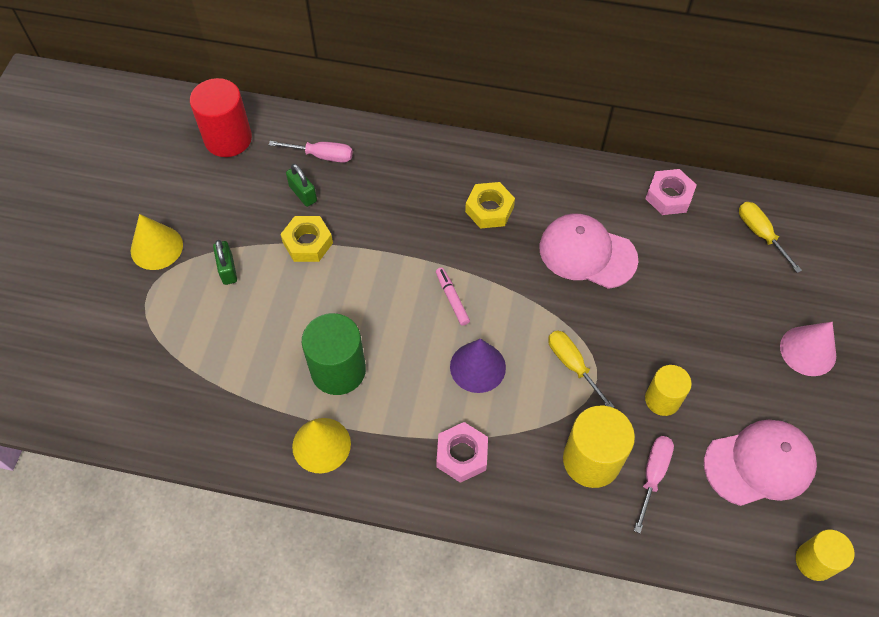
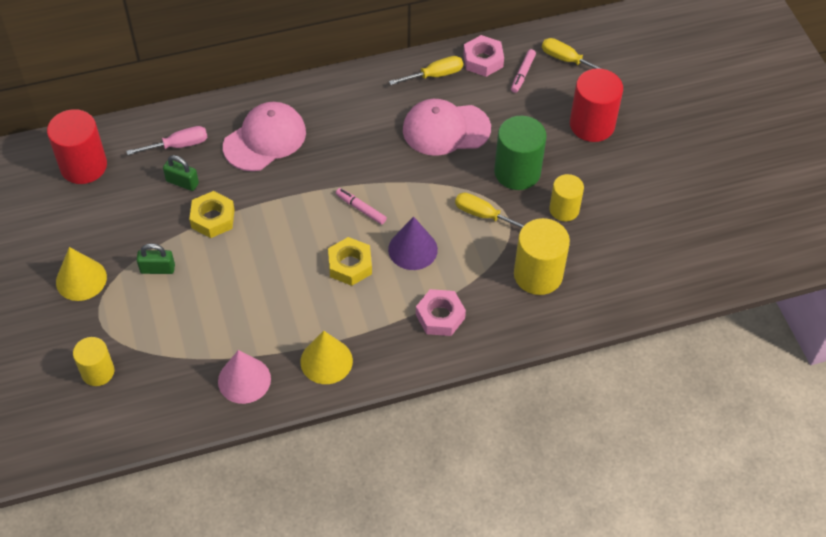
camera: 30 degrees left, 5 degrees down
green padlock [213,240,237,285] -> green padlock turned 45 degrees counterclockwise [137,243,175,274]
green cylinder [302,313,366,395] -> green cylinder moved to [494,116,547,190]
yellow nut [465,182,515,229] -> yellow nut moved to [328,237,372,286]
pink screwdriver [634,436,674,533] -> none
pink cap [704,420,817,506] -> pink cap moved to [223,102,306,171]
pink cone [780,322,836,376] -> pink cone moved to [218,350,271,404]
yellow cylinder [796,529,855,581] -> yellow cylinder moved to [73,337,114,386]
none -> yellow screwdriver [389,56,463,85]
none -> pink marker [511,49,536,93]
none -> red cylinder [570,68,623,142]

